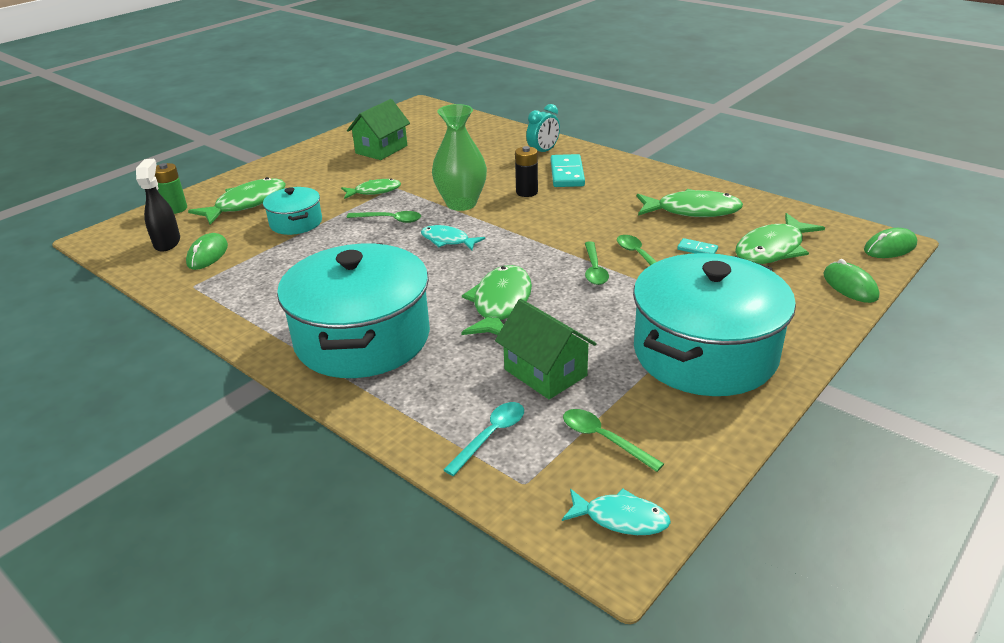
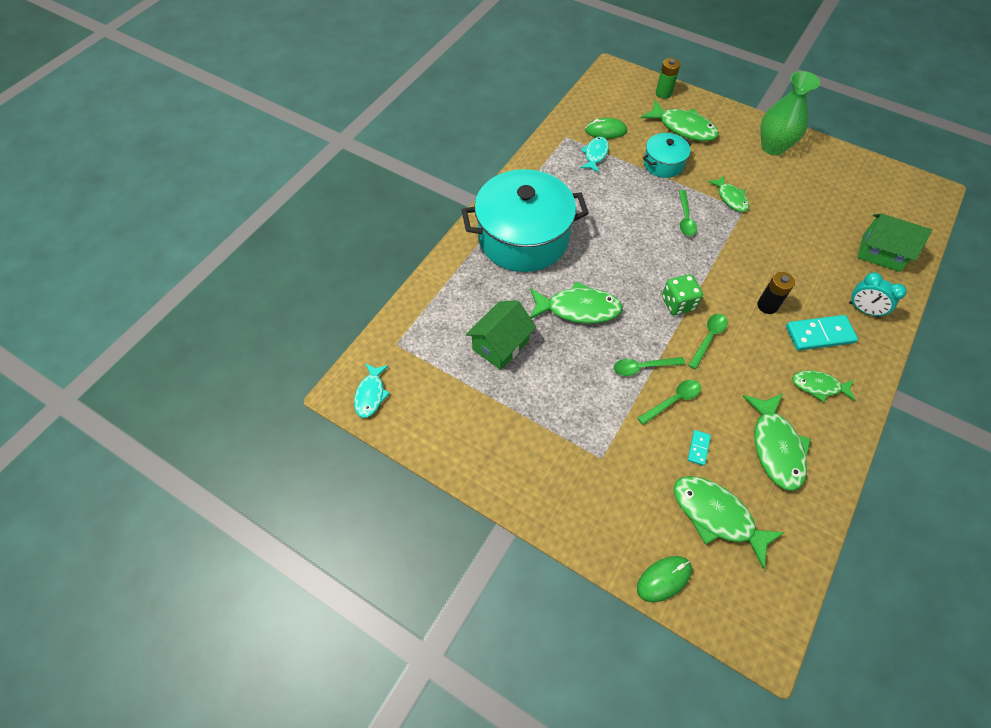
camera: 80 degrees right, 25 degrees up
black spray bottle [136,159,180,252] -> none
green house [347,99,410,160] -> green house moved to [857,214,932,272]
turquoise fish [421,225,485,250] -> turquoise fish moved to [580,137,609,173]
green vase [432,104,487,211] -> green vase moved to [760,71,820,155]
turquoise spoon [443,402,524,476] -> none
green spoon [563,409,664,472] -> green spoon moved to [688,314,728,369]
turquoise pot [633,253,796,396] -> none
green mouse [864,228,917,258] -> none
none -> green dice [662,274,703,315]
none -> green fish [792,370,856,402]

